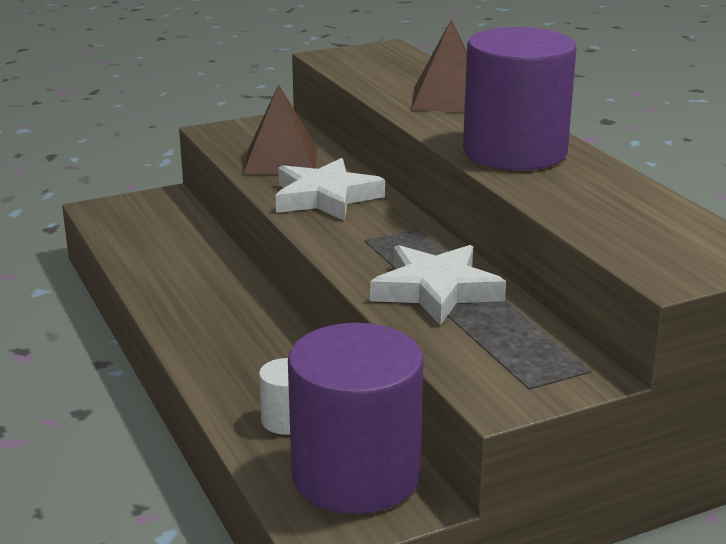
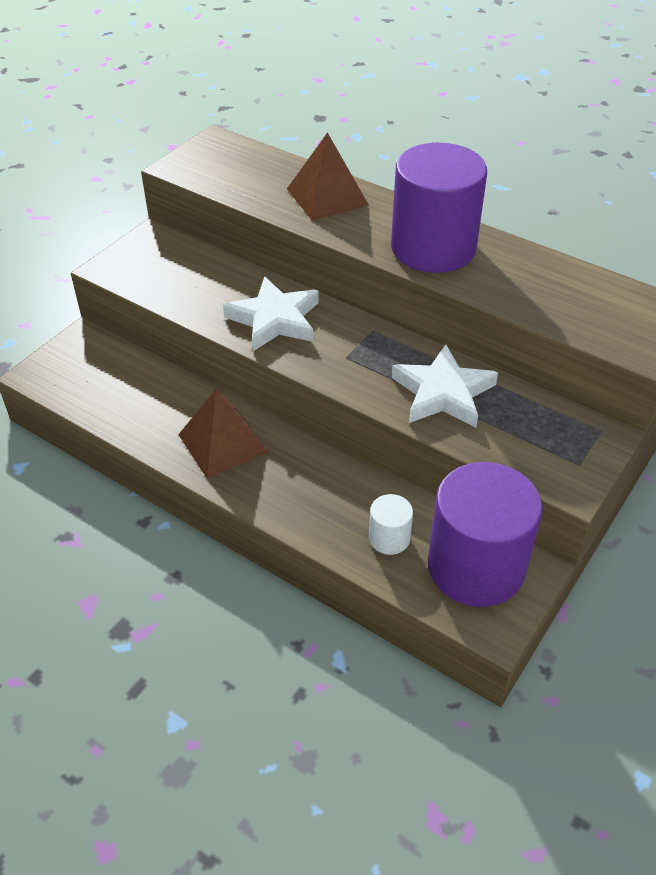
camera: 30 degrees left, 20 degrees up
brown pyramid [243,84,317,174] -> brown pyramid moved to [178,389,268,478]

